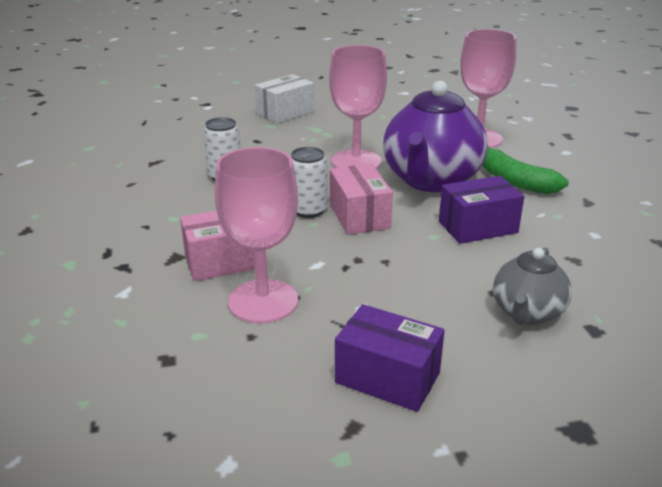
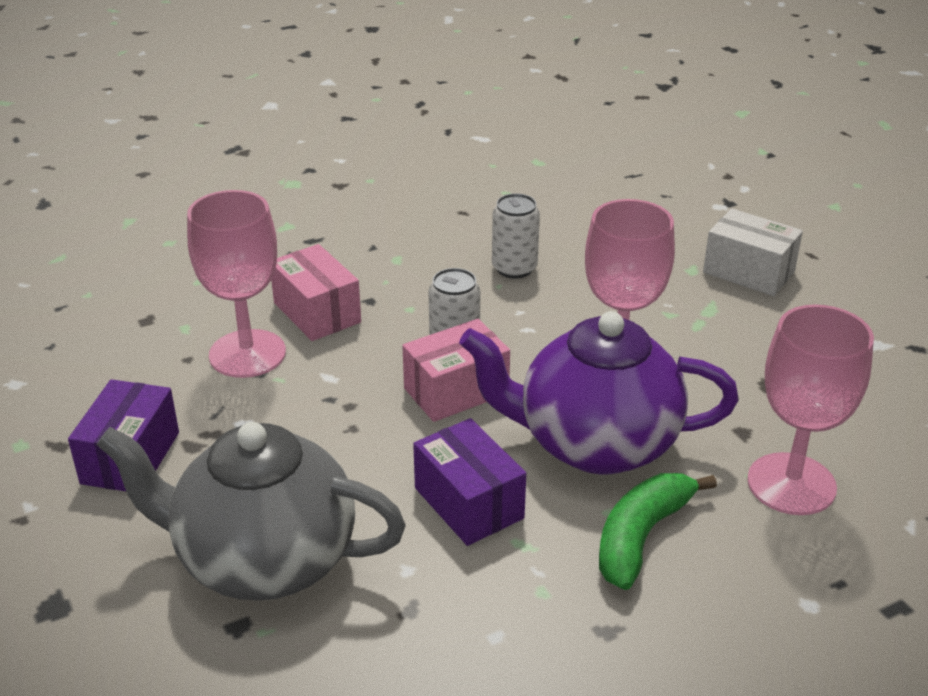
camera: 75 degrees right, 5 degrees up
grey teapot [493,248,572,325] -> grey teapot [97,422,406,601], size x1.83

